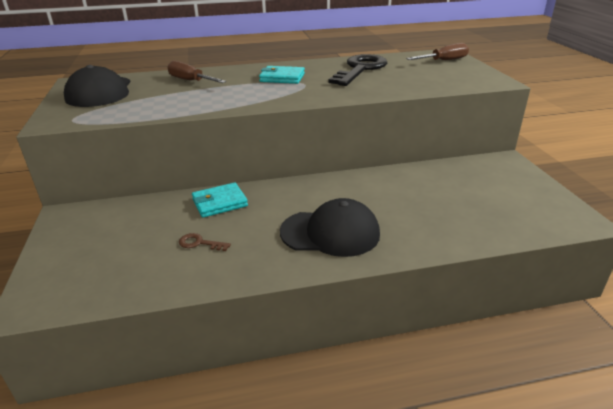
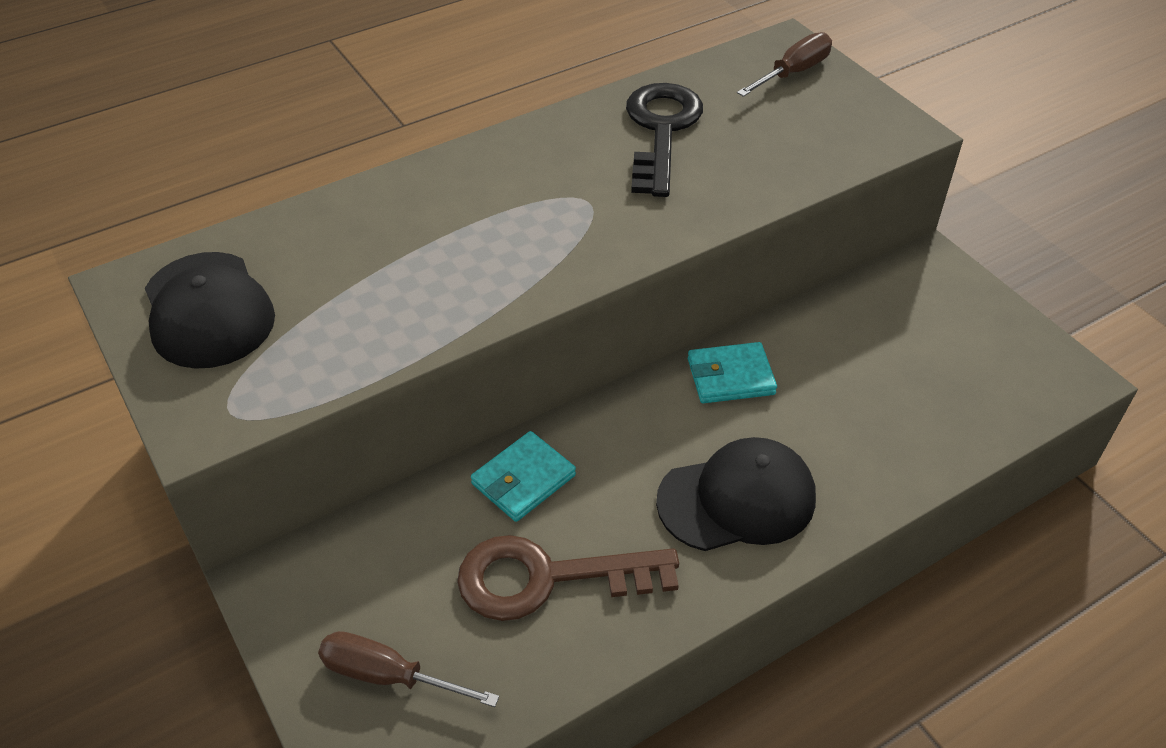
camera: 20 degrees left, 15 degrees up
brown screwdriver [167,61,226,83] -> brown screwdriver moved to [318,631,499,707]
brown key [179,233,231,251] -> brown key [457,535,679,621], size x2.48
turquoise wallet [259,66,305,84] -> turquoise wallet moved to [688,342,777,403]

